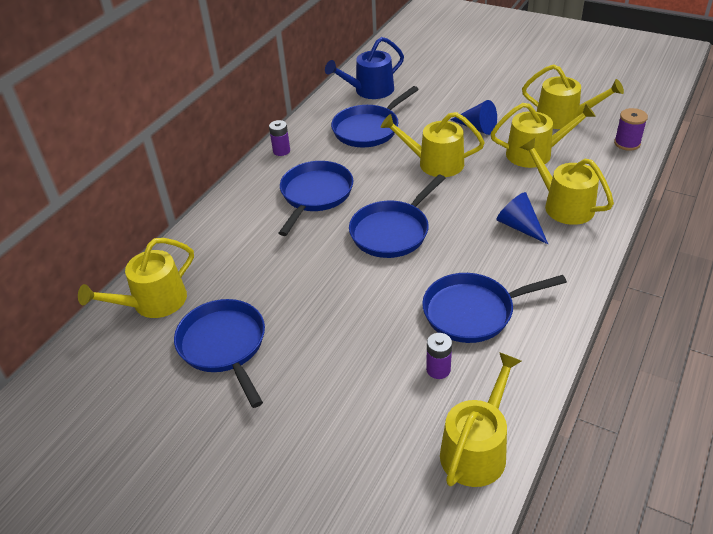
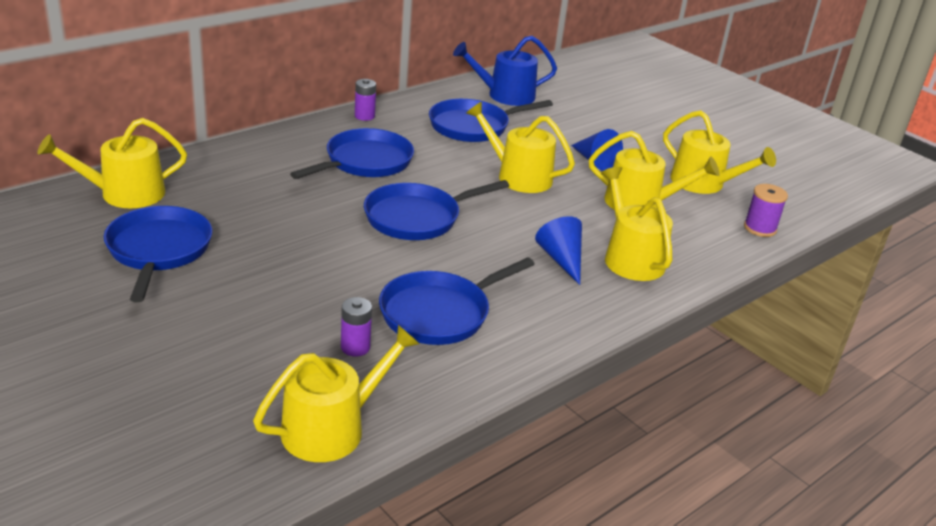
camera: 15 degrees right, 10 degrees down
blue pan [422,273,567,343] -> blue pan turned 45 degrees counterclockwise [379,257,535,345]

